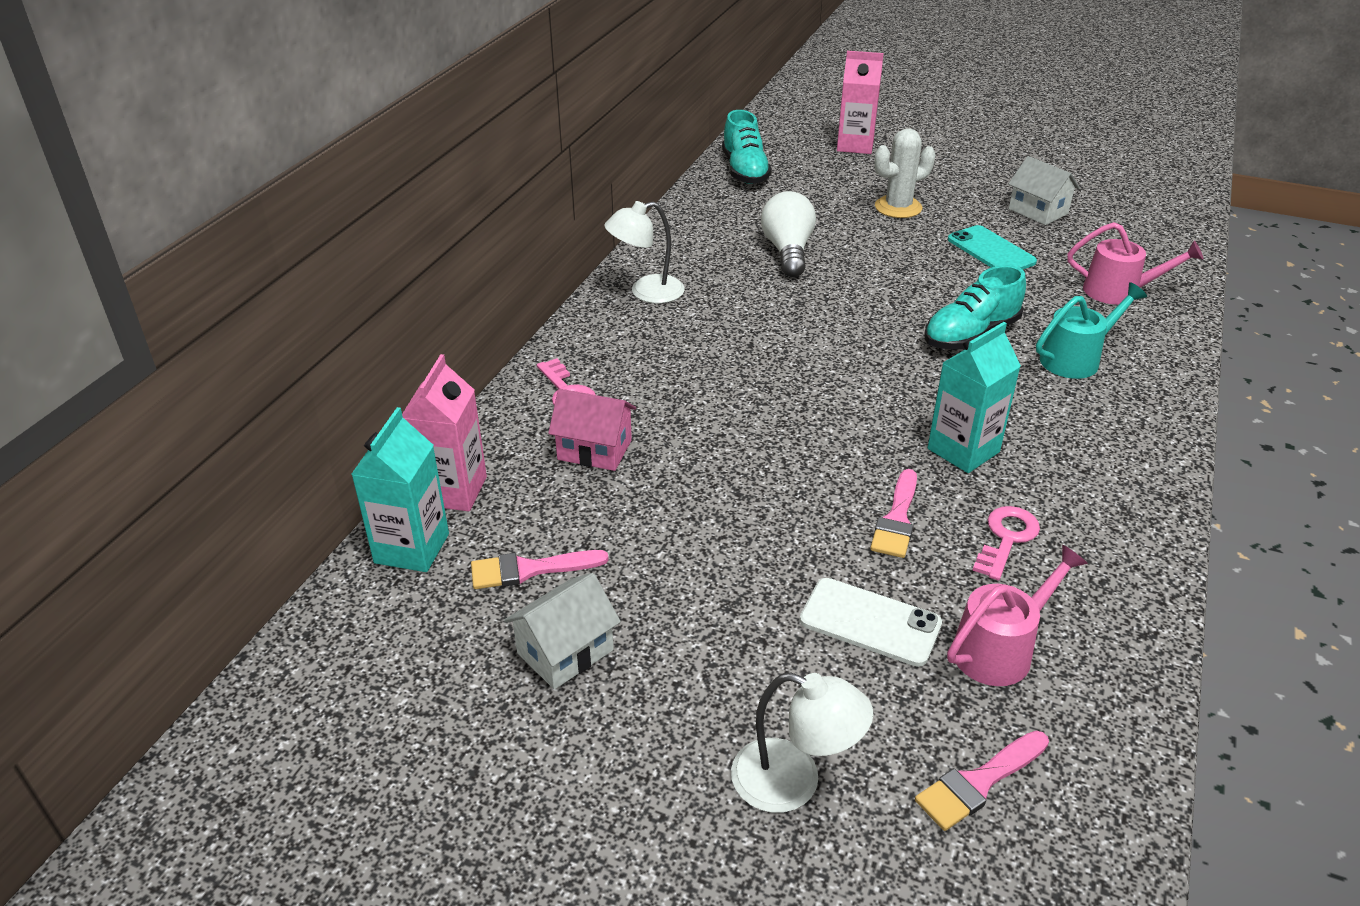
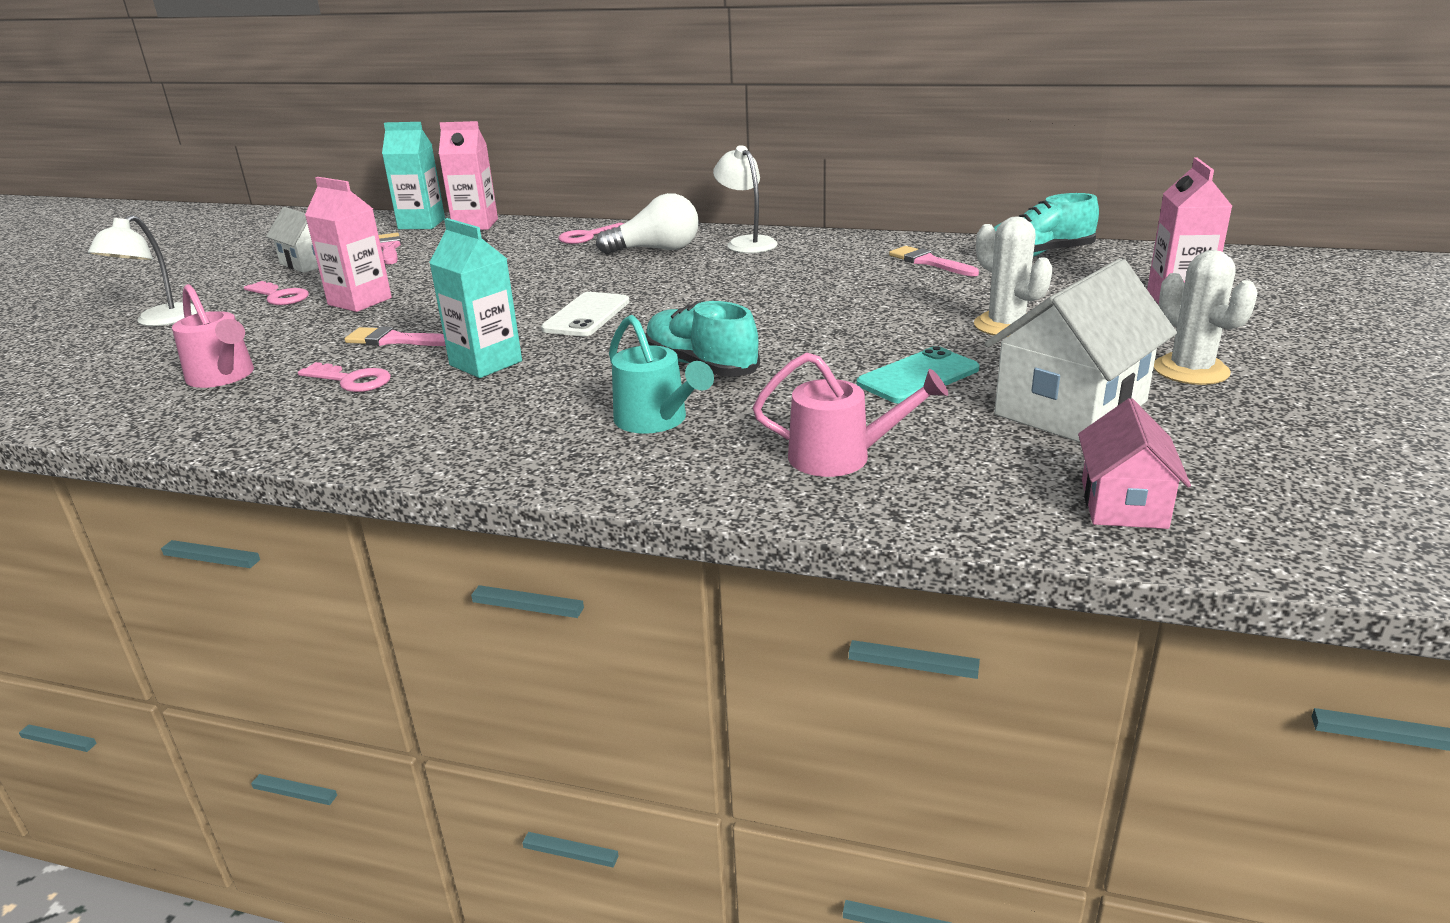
camera: 85 degrees right, 10 degrees down
pink house [548,389,636,471] -> pink house moved to [1078,398,1191,529]
white light bulb [761,191,816,277] -> white light bulb moved to [596,193,699,254]
white phone [800,578,942,667] -> white phone moved to [541,292,630,336]
pink brush [915,731,1049,831] -> pink brush moved to [889,246,979,276]
white house [1008,156,1080,225] -> white house [985,258,1177,442], size x1.71
pink watering can [1067,222,1204,305] -> pink watering can turned 90 degrees counterclockwise [753,352,948,477]
none -> pink key [244,281,309,305]
none -> pink carton [305,177,392,312]
none -> white cactus [1154,250,1258,385]

